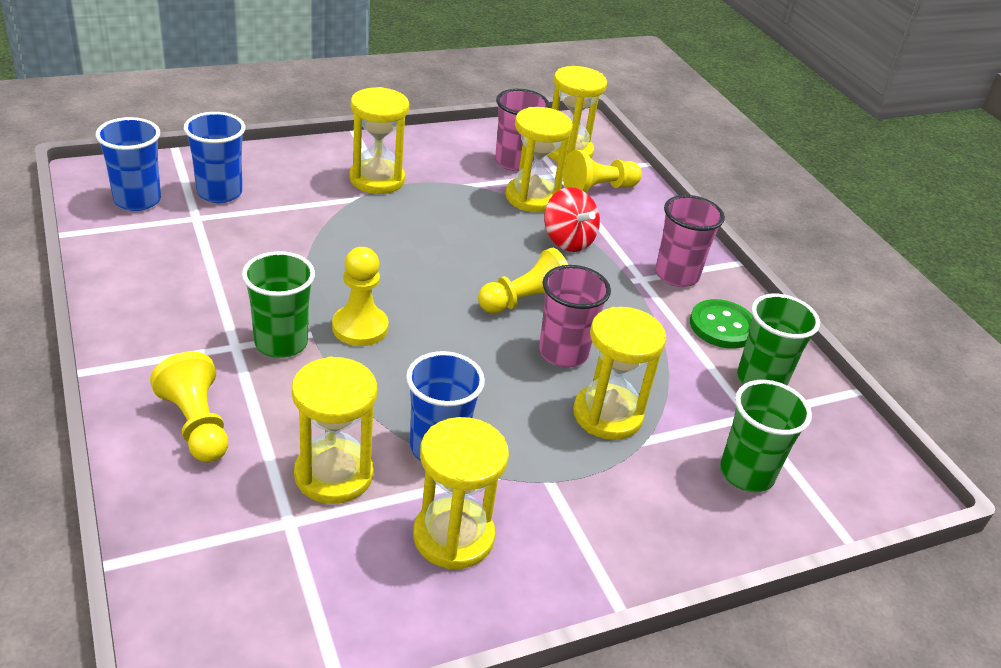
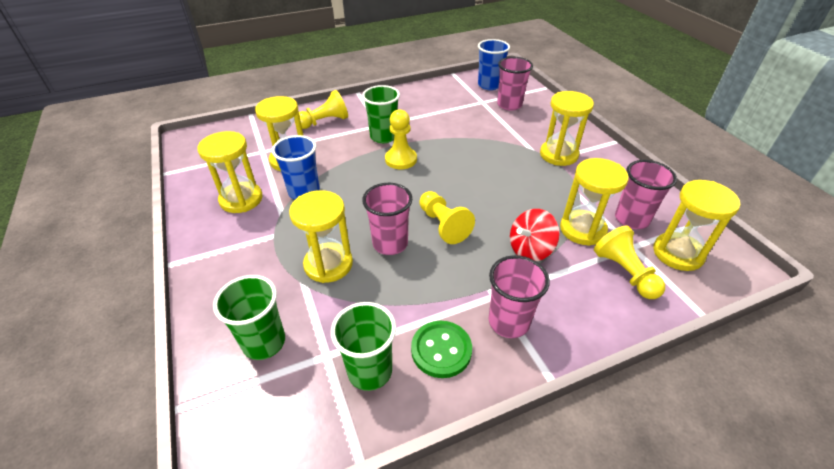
camera: 95 degrees right, 5 degrees up
blue cup [184,112,245,203] -> pink cup [497,57,533,111]

